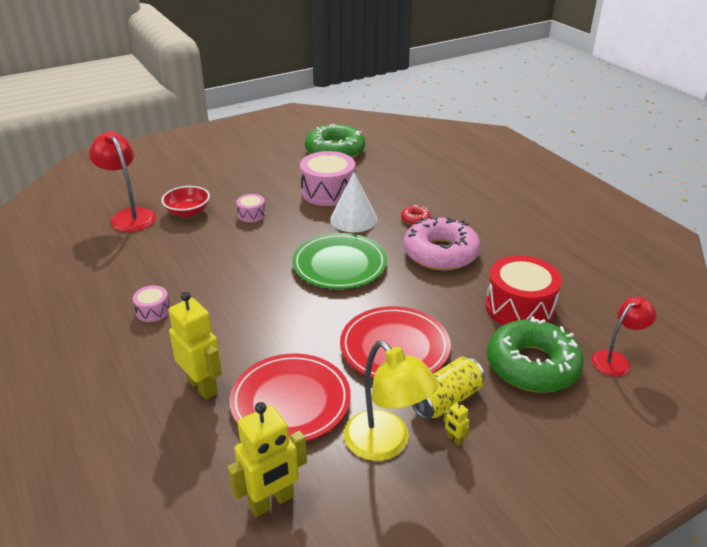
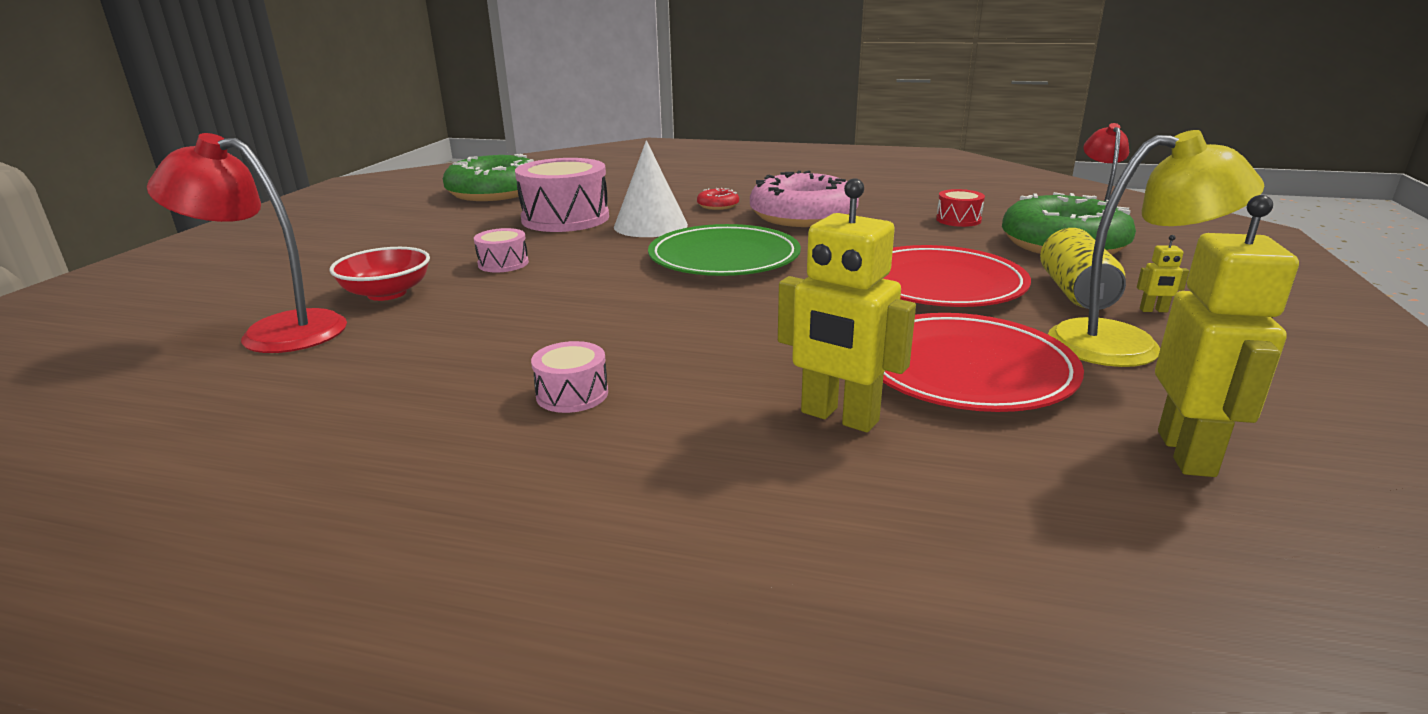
camera: 45 degrees left, 10 degrees down
yellow robot [168,292,222,399] -> yellow robot turned 150 degrees counterclockwise [778,178,916,432]
red drum [485,255,562,325] -> red drum [936,189,985,227], size x0.49

